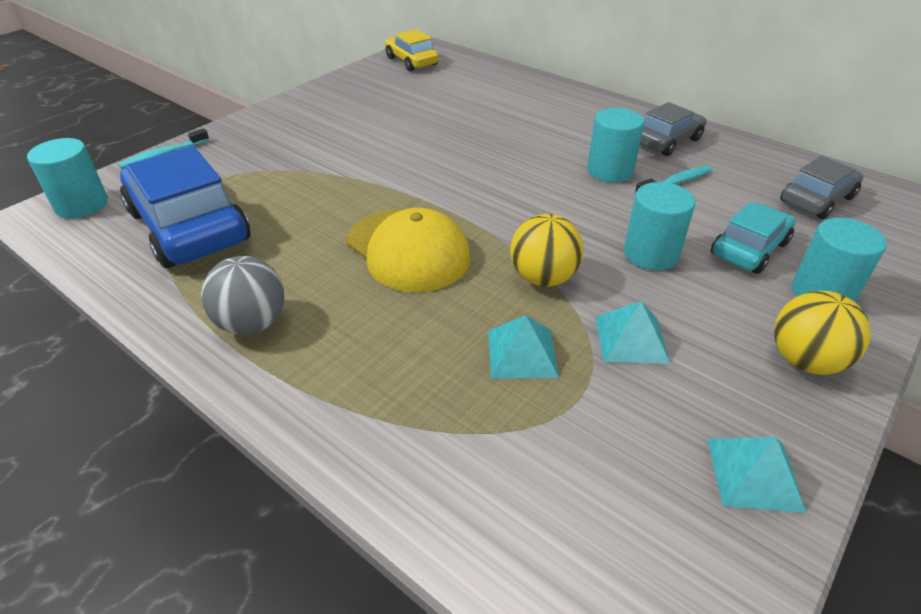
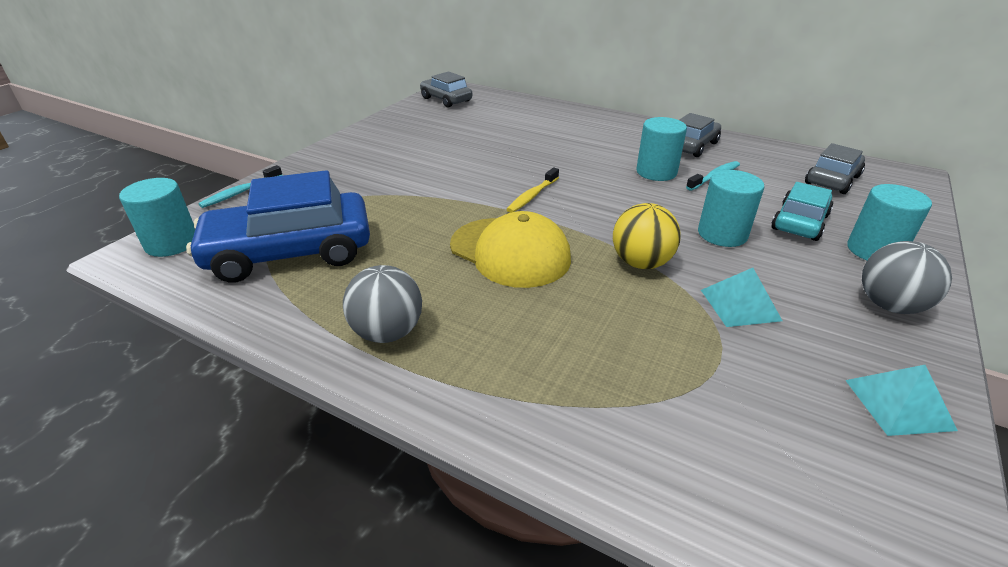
camera: 10 degrees left, 5 degrees down
blue car [120,146,251,268] -> blue car turned 60 degrees counterclockwise [186,170,370,282]
yellow car [385,29,439,71] -> grey car [420,71,472,108]
turquoise pyramid [488,315,559,379] -> none
yellow ball [774,291,871,375] -> grey ball [862,241,952,314]
none -> yellow toothbrush [506,167,559,213]

